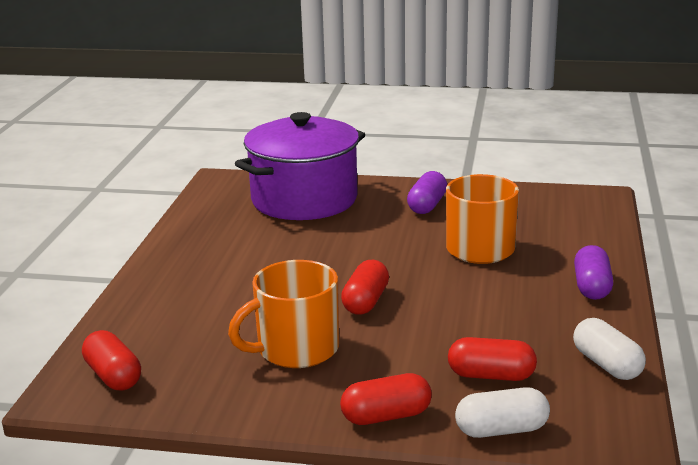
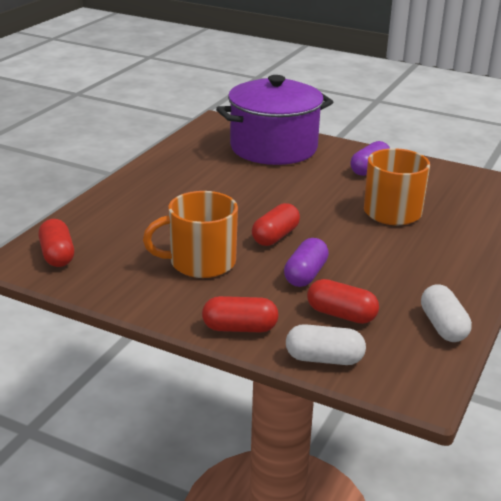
camera: 15 degrees right, 5 degrees up
purple capsule [574,245,613,300] -> purple capsule moved to [284,238,329,287]

